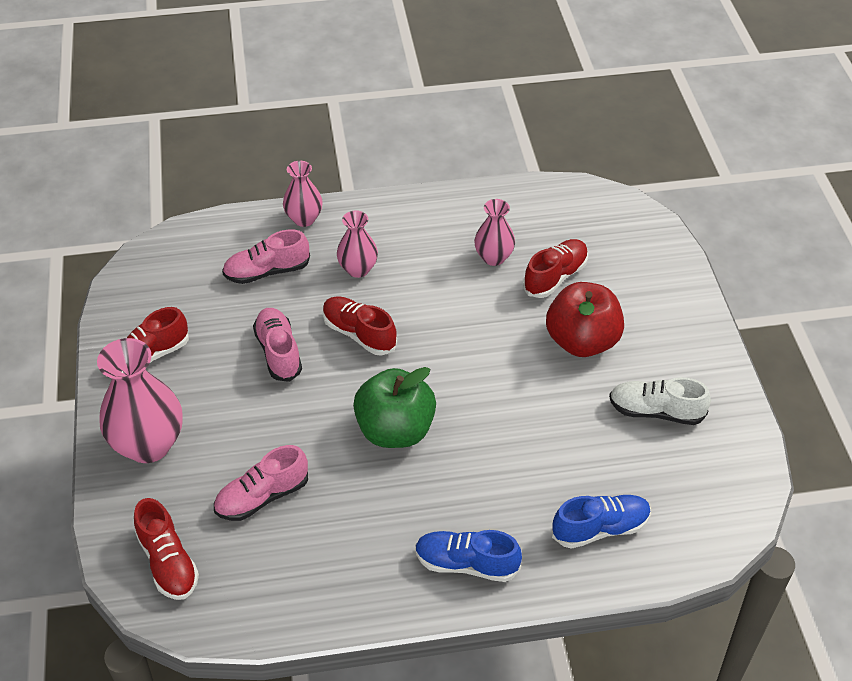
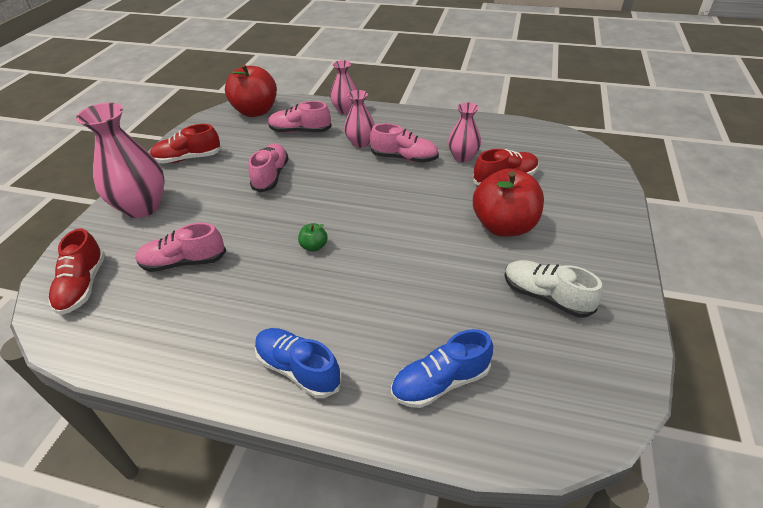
camera: 25 degrees right, 5 degrees down
red shoe [323,296,397,356] -> none
green apple [353,367,436,448] -> green apple [298,223,328,252], size x0.42
blue shoe [552,495,651,549] -> blue shoe turned 150 degrees clockwise [391,329,493,408]
none -> red apple [225,64,277,117]
none -> pink shoe [370,123,439,163]

